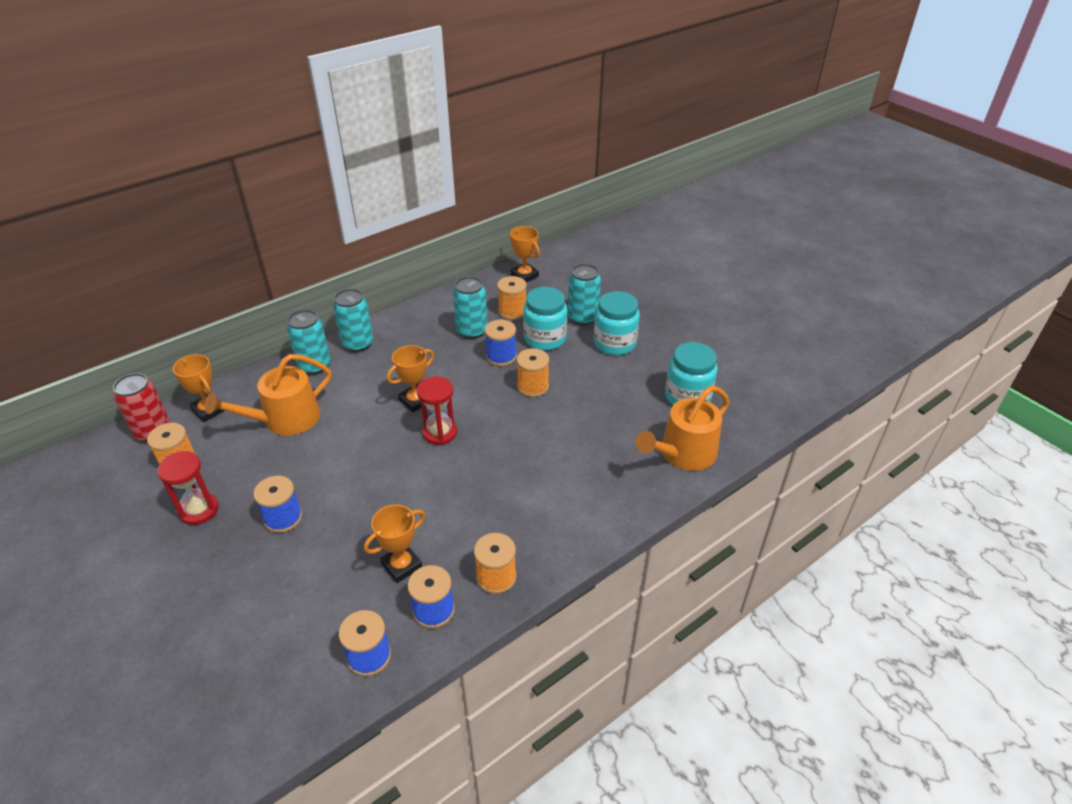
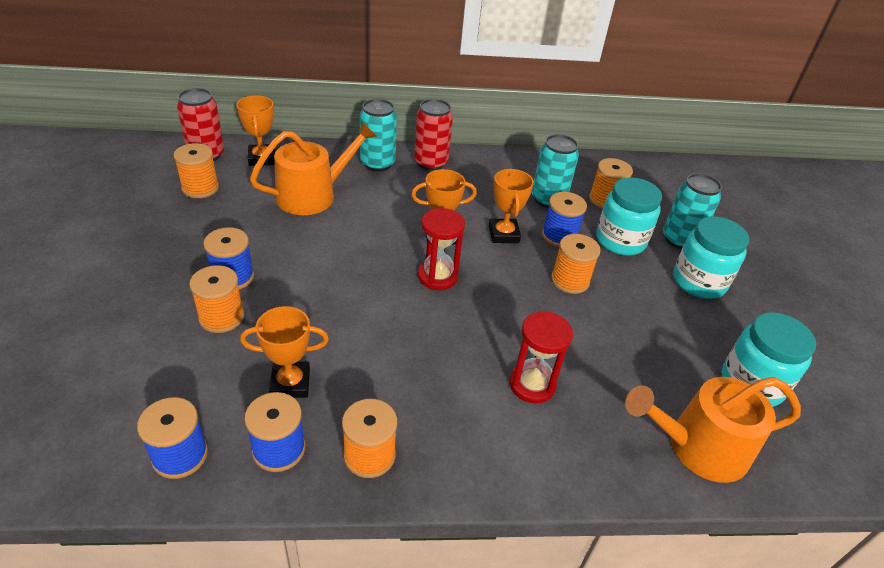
camera: 30 degrees right, 0 degrees up
red hourglass [157,451,219,525] -> red hourglass moved to [509,311,573,404]
orange watering can [205,354,331,436] -> orange watering can turned 150 degrees clockwise [250,121,376,215]
turquoise can [333,289,373,352] -> red can [414,99,453,171]
orange trophy [509,226,540,282] -> orange trophy moved to [489,169,534,243]
none -> orange spool [189,265,244,333]

